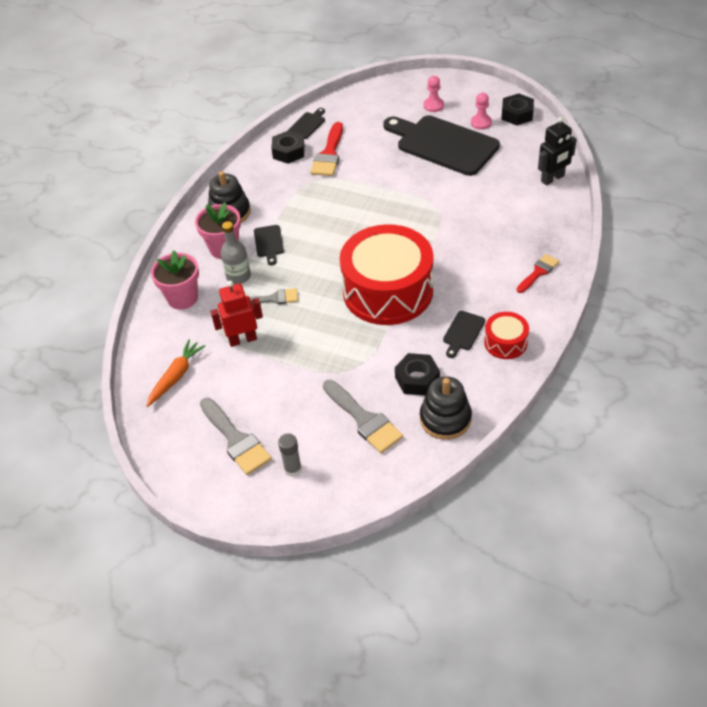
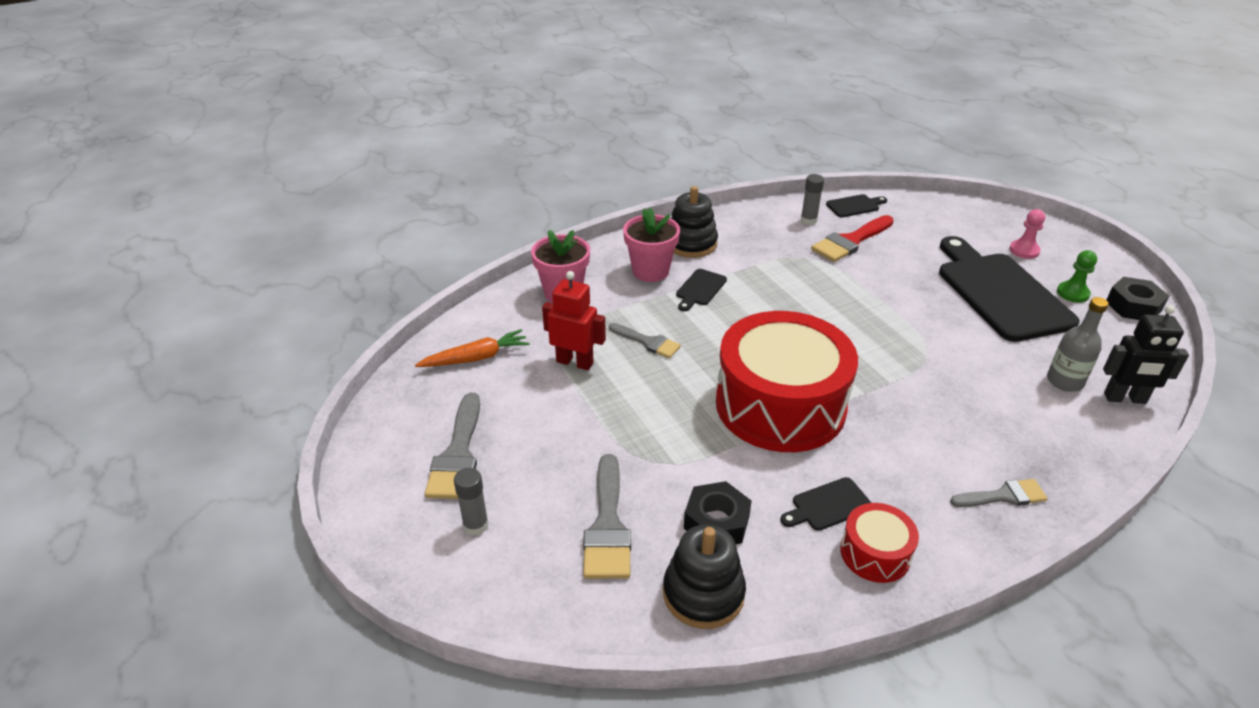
camera: 35 degrees right, 10 degrees down
grey bottle [221,221,251,284] -> grey bottle moved to [1047,297,1109,392]
black nut [271,131,305,164] -> grey glue stick [801,174,824,225]
pink pawn [471,93,492,130] -> green pawn [1057,250,1097,303]
red brush [517,254,559,293] -> grey brush [950,479,1048,507]

